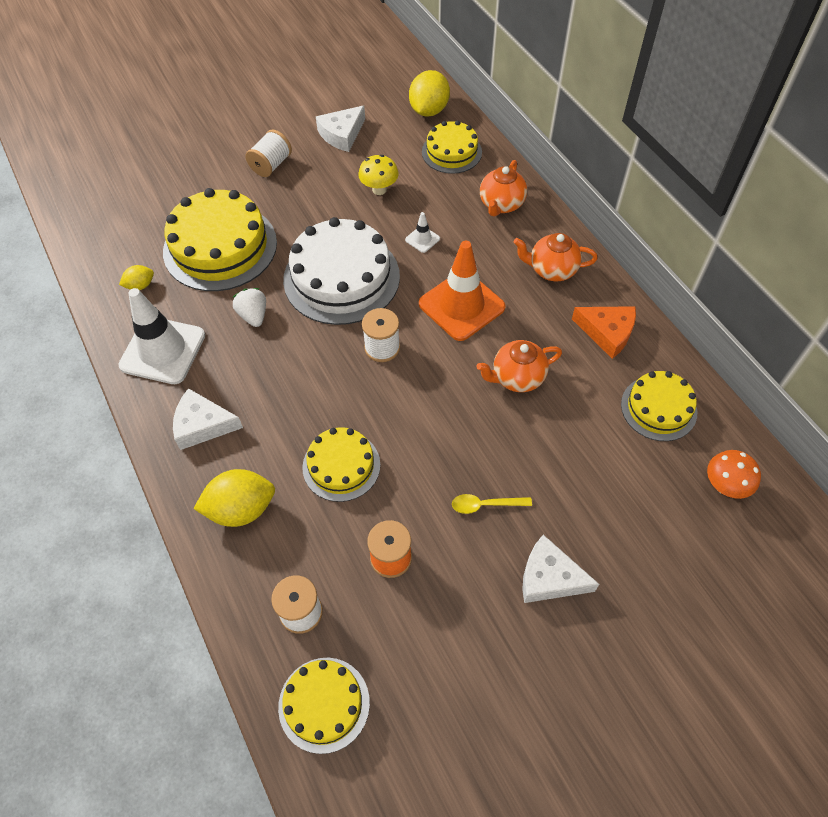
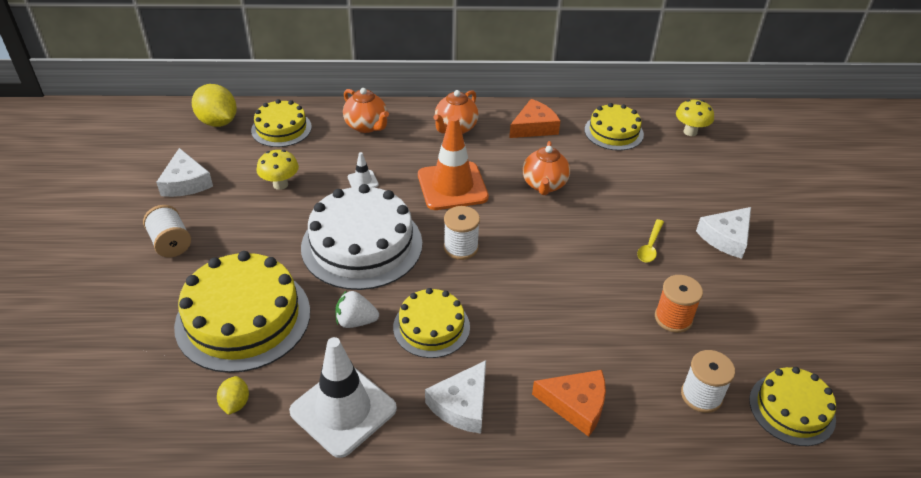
camera: 65 degrees left, 15 degrees down
yellow lemon [193,469,275,527] -> orange cheese [532,370,606,437]
yellow cake [302,427,380,502] -> yellow cake moved to [393,288,470,358]
orange mushroom [707,450,761,499] -> yellow mushroom [676,100,714,136]

